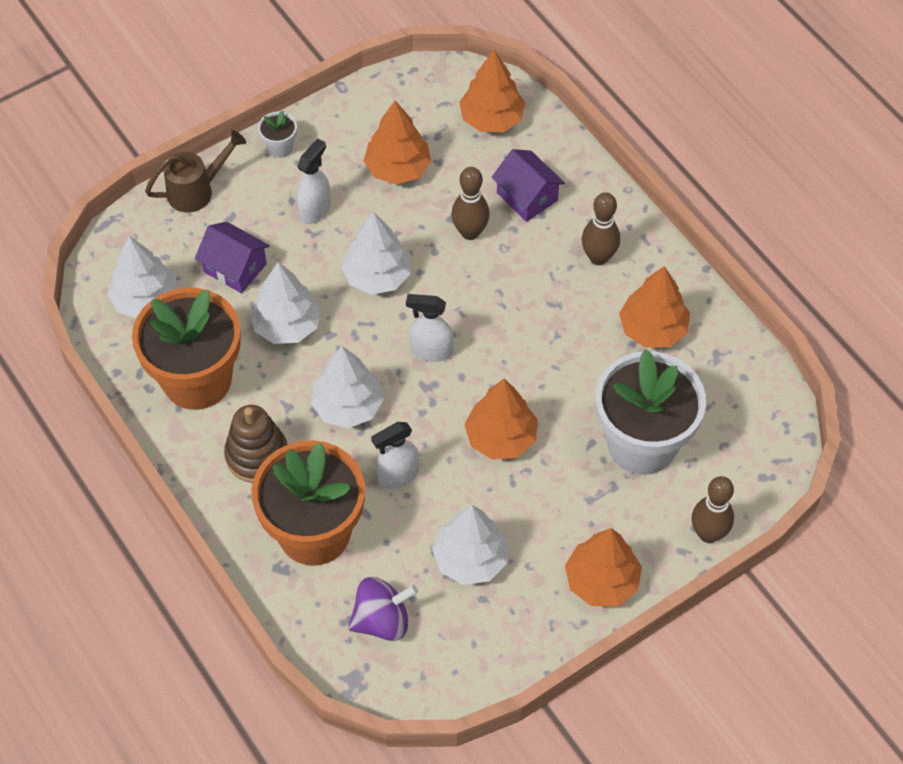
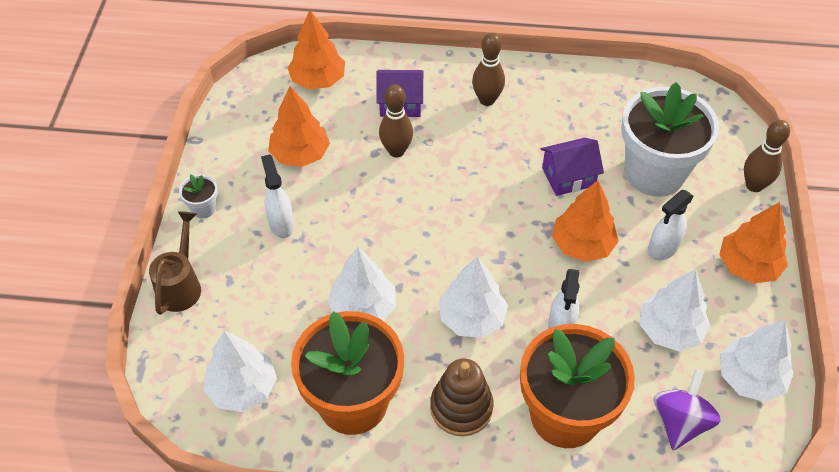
camera: 50 degrees left, 5 degrees down
purple house [195,222,270,293] -> purple house moved to [541,138,604,196]
white tree [341,211,411,295] -> white tree moved to [720,320,794,402]
white spray bottle [406,294,454,362] -> white spray bottle moved to [648,190,694,261]
orange tree [619,266,690,348] -> none

